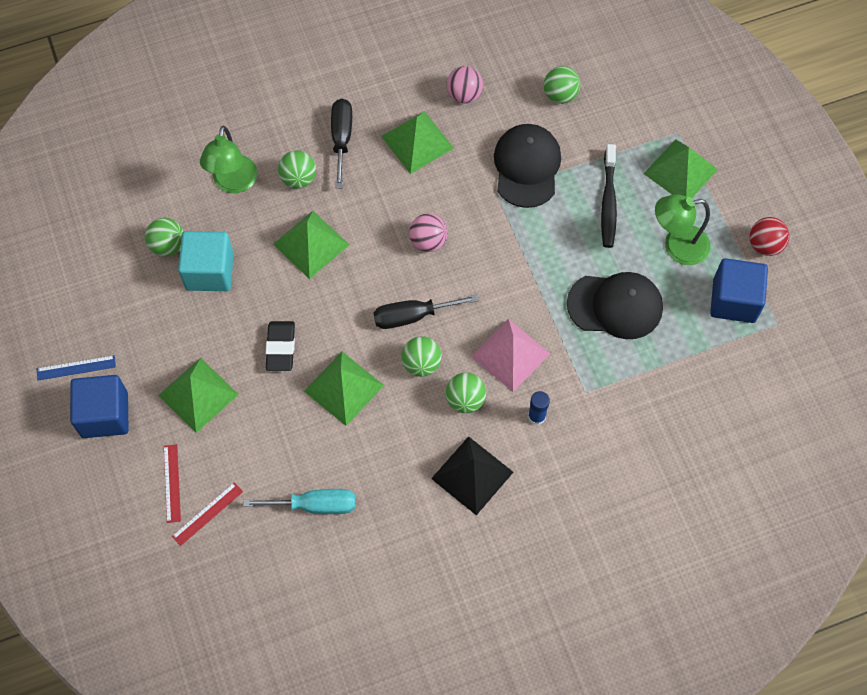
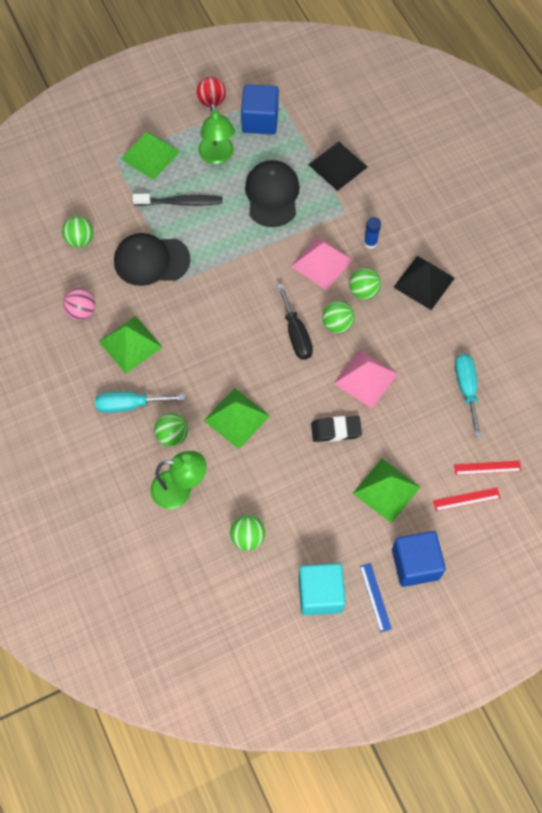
camera: 95 degrees left, 0 degrees up
red ruler [172,482,243,546] -> red ruler turned 45 degrees counterclockwise [454,461,521,475]
turquoise cube [178,231,234,291] -> turquoise cube moved to [299,563,346,616]
green pyramid [304,352,384,426] -> pink pyramid [333,350,397,408]
black screwdriver [331,99,352,188] -> turquoise screwdriver [95,391,185,413]
pink ball [409,213,448,252] -> none
none -> black pyramid [308,141,368,191]

